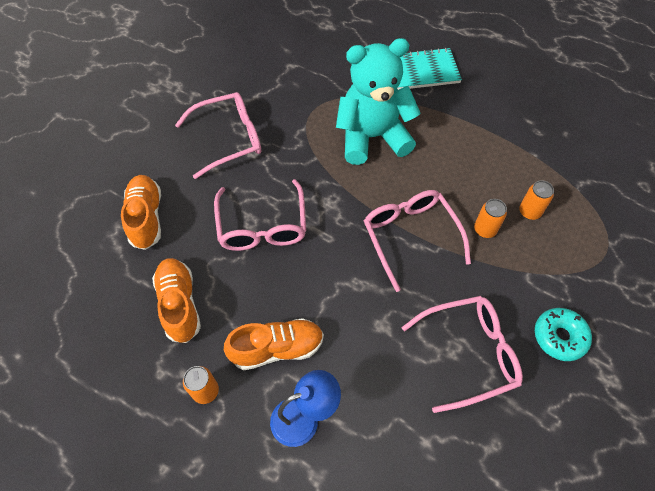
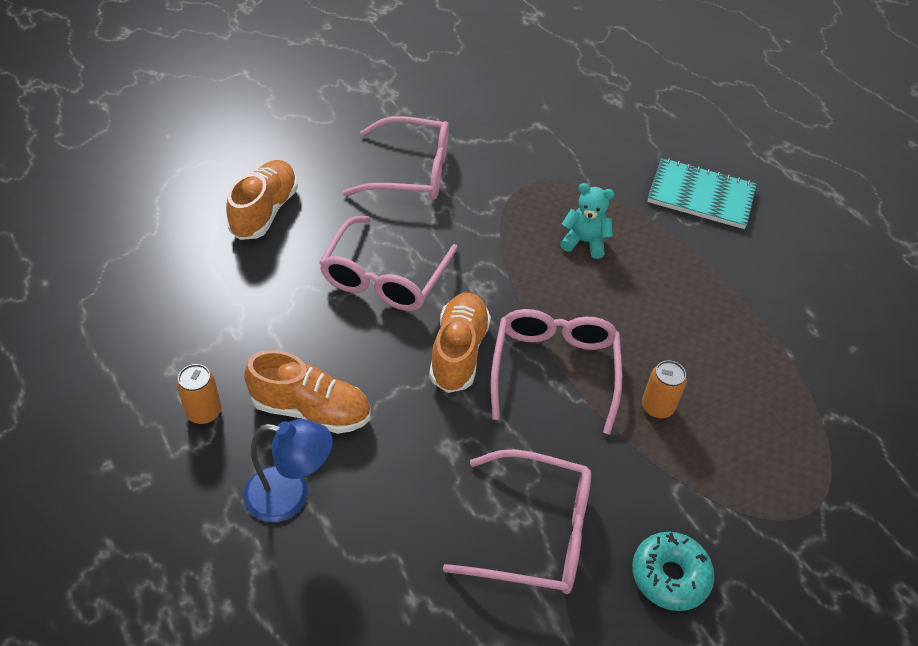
camera: 25 degrees right, 10 degrees down
orange shoe [152,258,201,343] -> orange shoe moved to [429,293,491,393]
turquoise teddy bear [336,38,421,165] -> turquoise teddy bear [560,183,615,259], size x0.46
orange can [519,180,554,220] -> none

